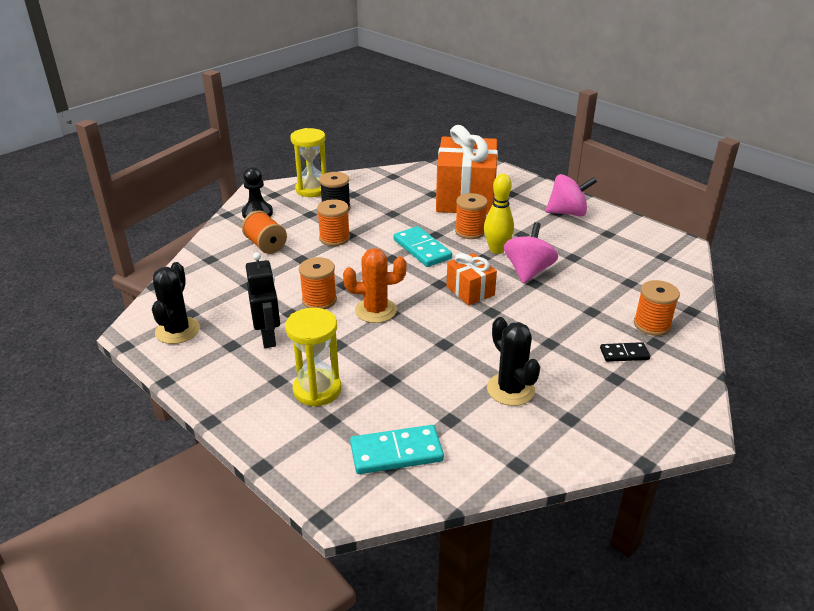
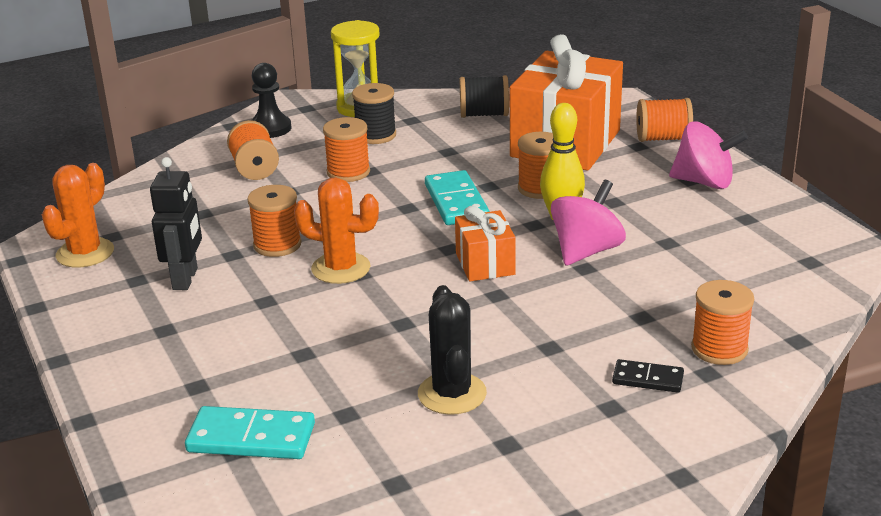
camera: 20 degrees right, 5 degrees down
black cactus [152,262,200,344] -> orange cactus [42,163,114,268]
yellow hourglass [285,308,341,407] -> none
none -> black spool [460,75,509,118]
none -> orange spool [636,98,693,142]

